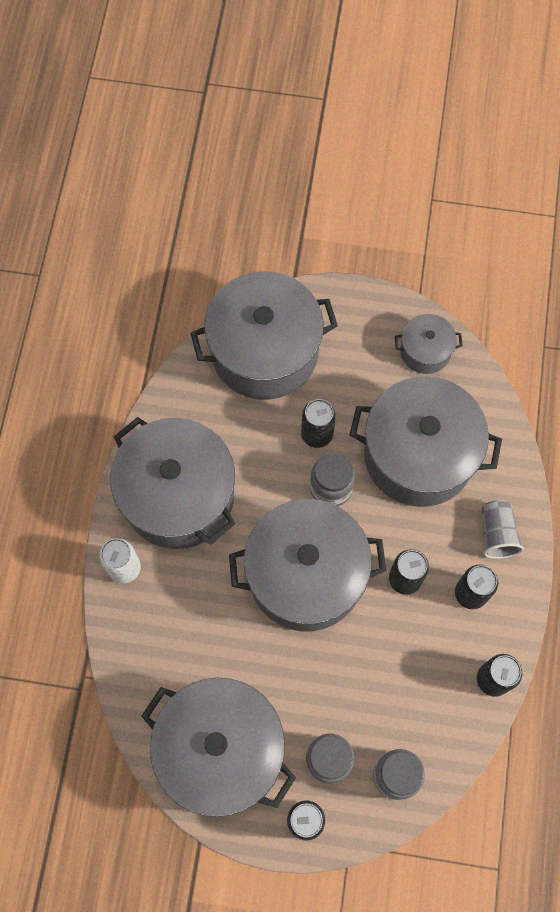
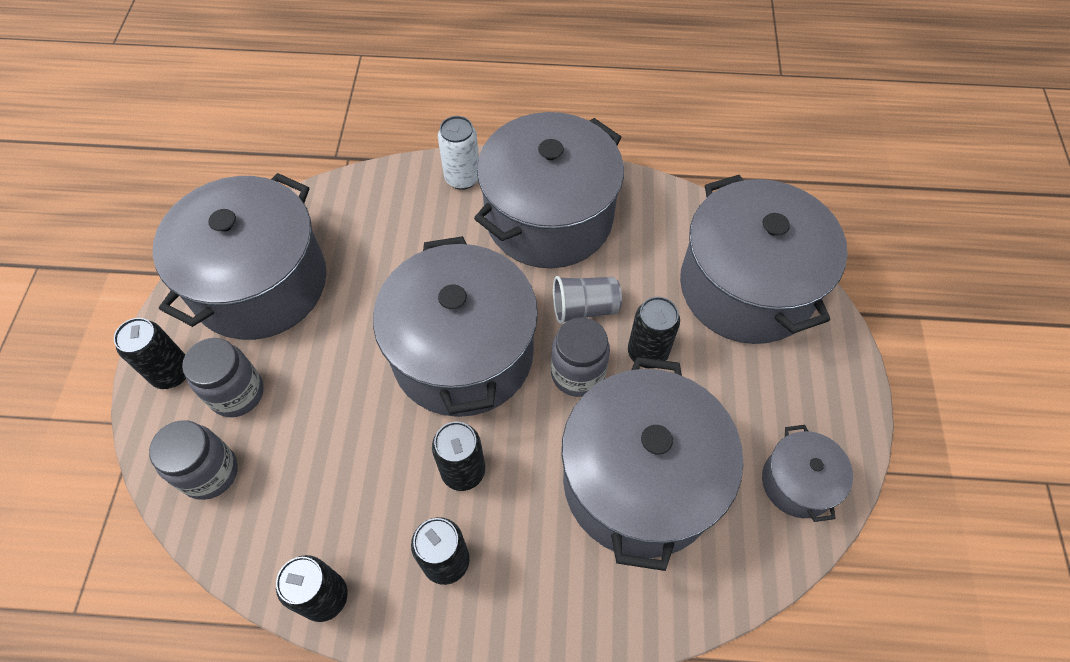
camera: 85 degrees right, 10 degrees down
grey cup [481,500,524,559] -> grey cup moved to [553,276,622,324]

